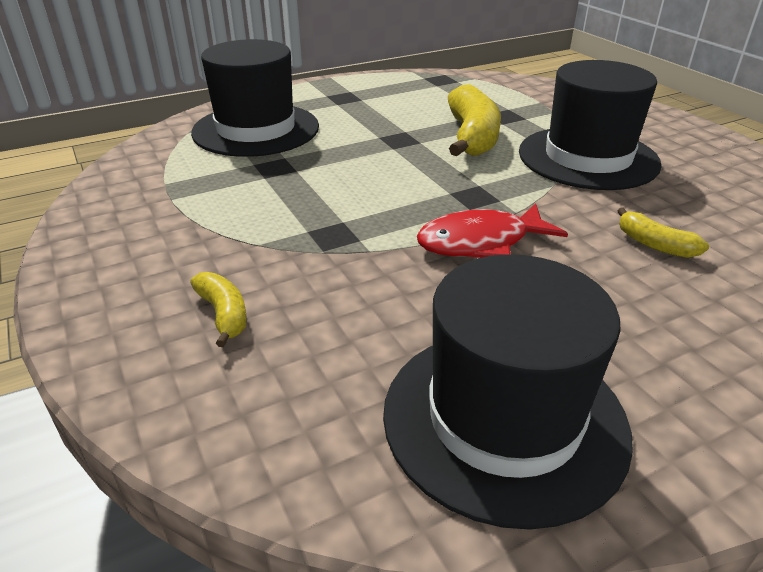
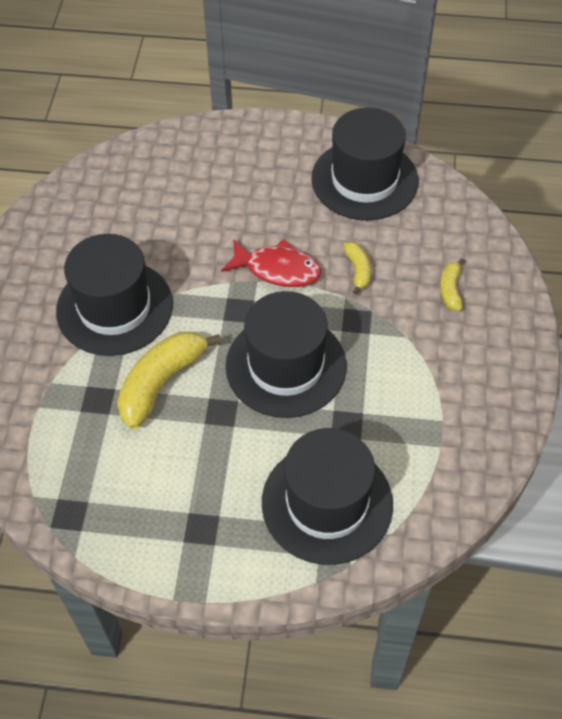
camera: 145 degrees left, 20 degrees up
yellow banana [617,207,709,258] -> yellow banana moved to [343,242,371,295]
none -> black hat [225,291,347,418]

